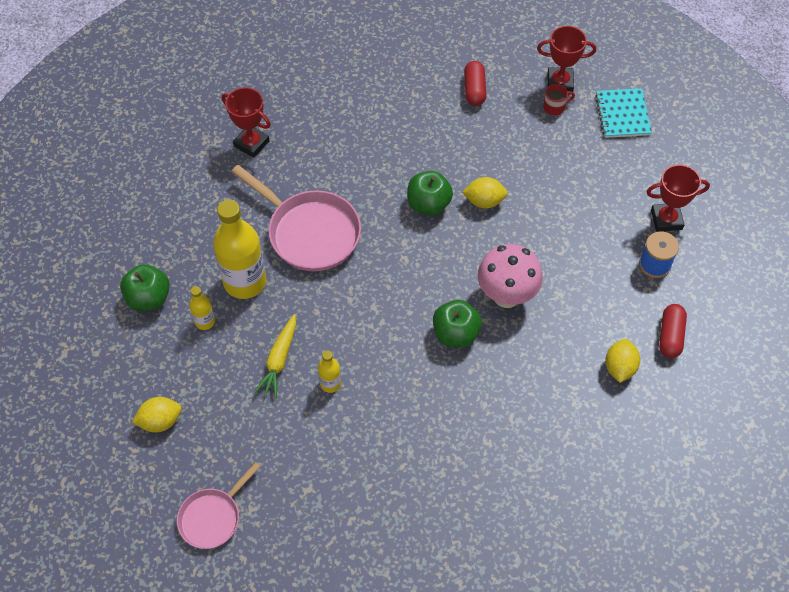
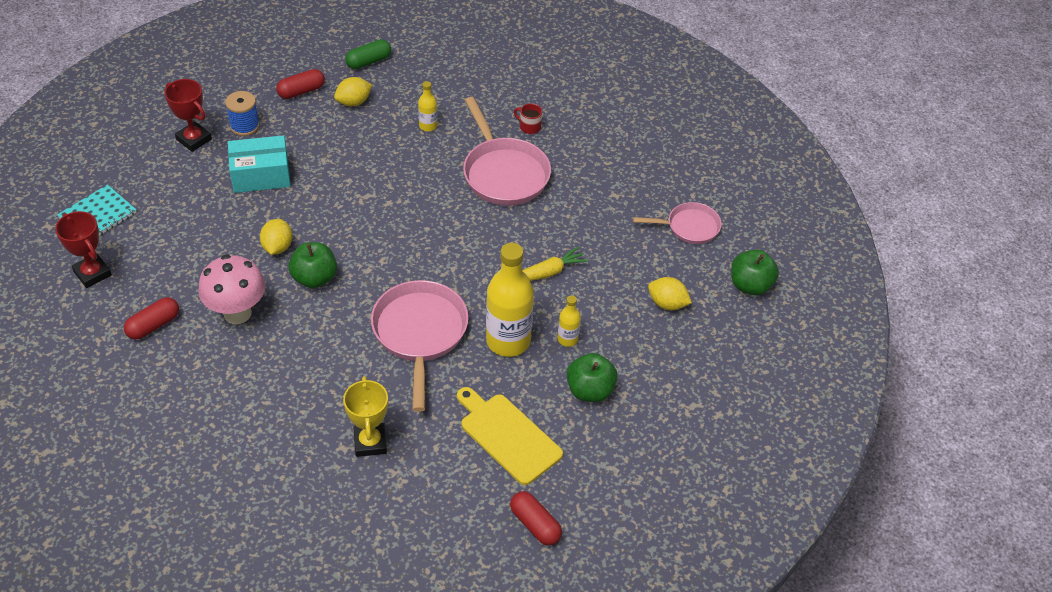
camera: 135 degrees left, 10 degrees down
red trophy [222,87,271,158] -> yellow trophy [343,376,388,457]
yellow bottle [318,350,341,393] -> yellow bottle moved to [418,81,437,132]
green apple [433,300,482,348] -> green apple moved to [731,250,779,295]
yellow lemon [462,177,508,208] -> yellow lemon turned 45 degrees clockwise [260,219,292,255]
pink mushroom [478,244,543,308] -> pink mushroom moved to [198,254,265,324]
red mug [543,84,575,115] -> red mug moved to [514,103,542,134]
none -> turquoise box [228,135,291,193]
none -> green capsule [345,39,391,69]
none -> yellow cutting board [457,387,563,485]
none -> pink pan [463,97,551,206]
none -> red capsule [510,491,562,545]

